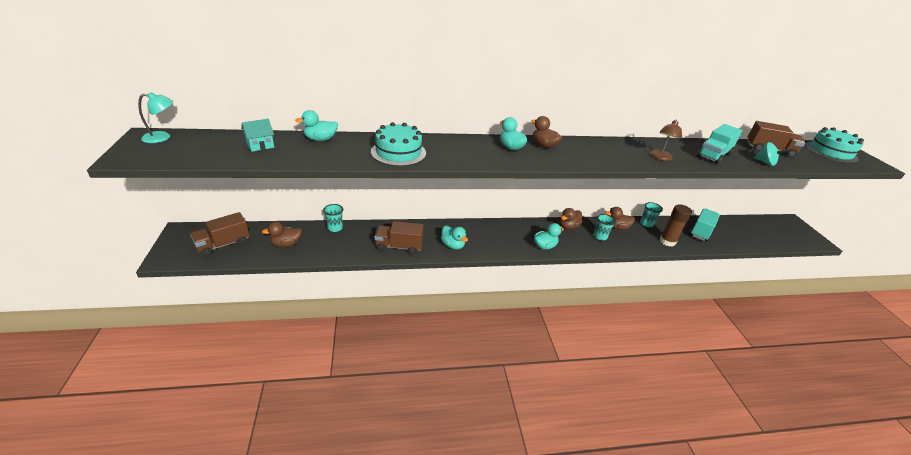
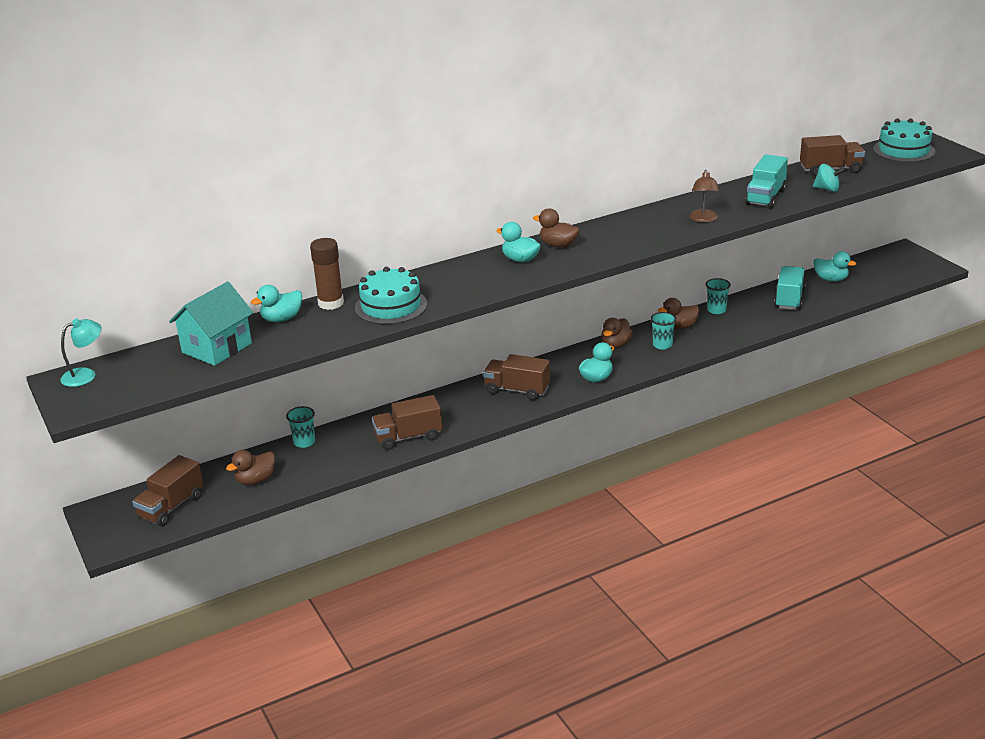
camera: 15 degrees left, 5 degrees down
turquoise house [241,119,274,152] -> turquoise house [169,282,253,366], size x1.76
turquoise duck [441,226,468,249] -> turquoise duck moved to [814,251,856,282]
brown glue stick [660,204,692,247] -> brown glue stick moved to [310,238,344,310]
none -> brown truck [483,354,550,400]

